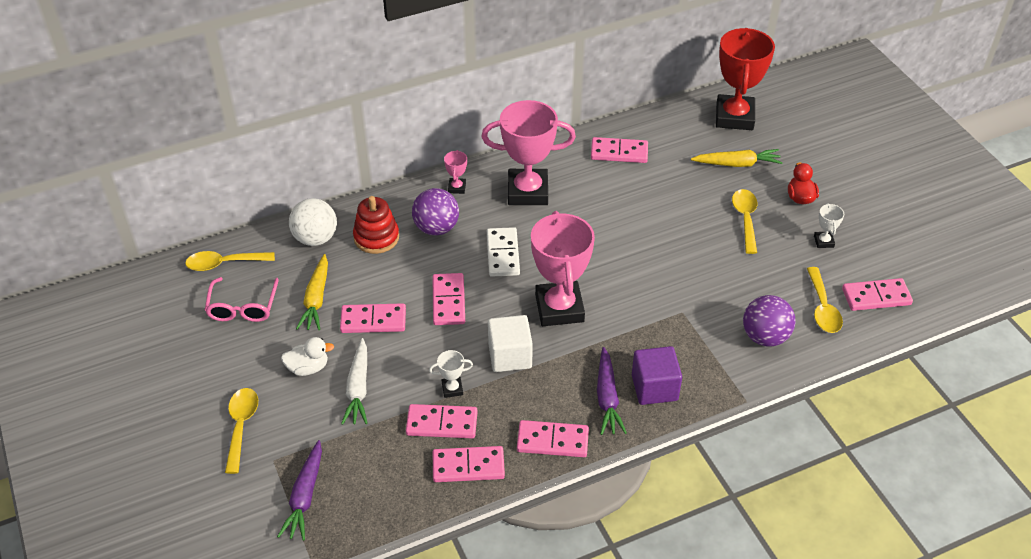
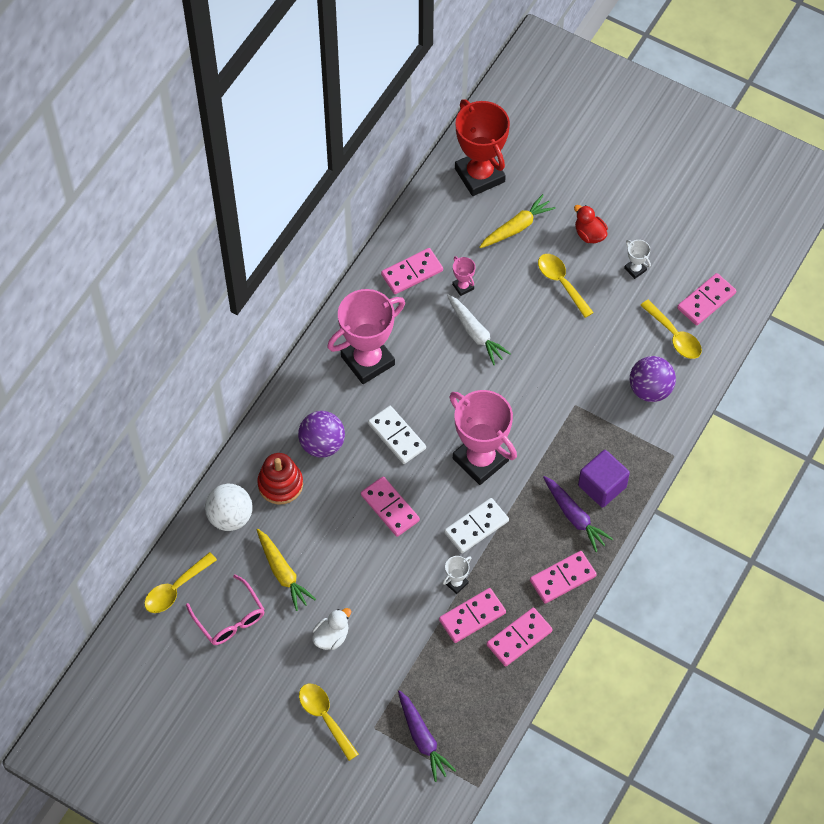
camera: 35 degrees left, 15 degrees up
pink domino [340,303,406,333] -> none
white carrot [341,338,368,425] -> white carrot moved to [447,294,511,365]
pink trophy [444,150,467,194] -> pink trophy moved to [452,256,475,296]
white cube [488,315,533,372] -> white domino [444,498,509,553]

